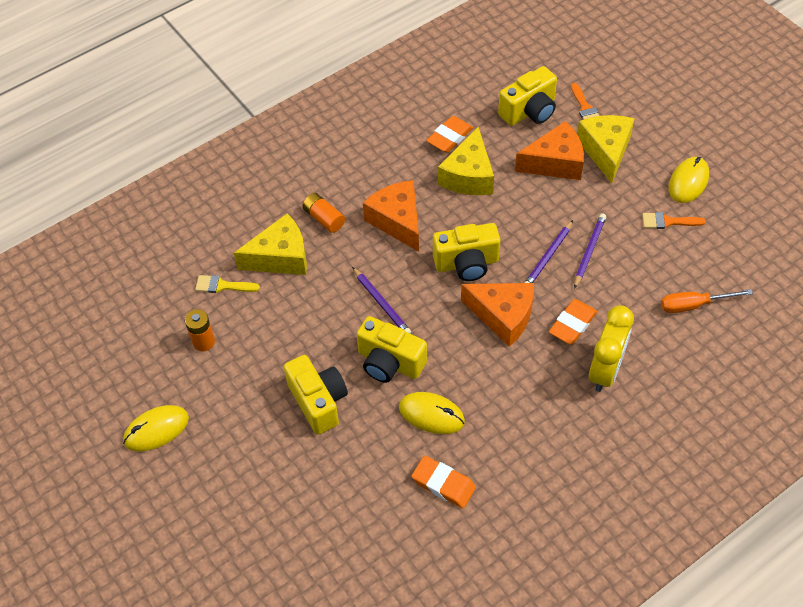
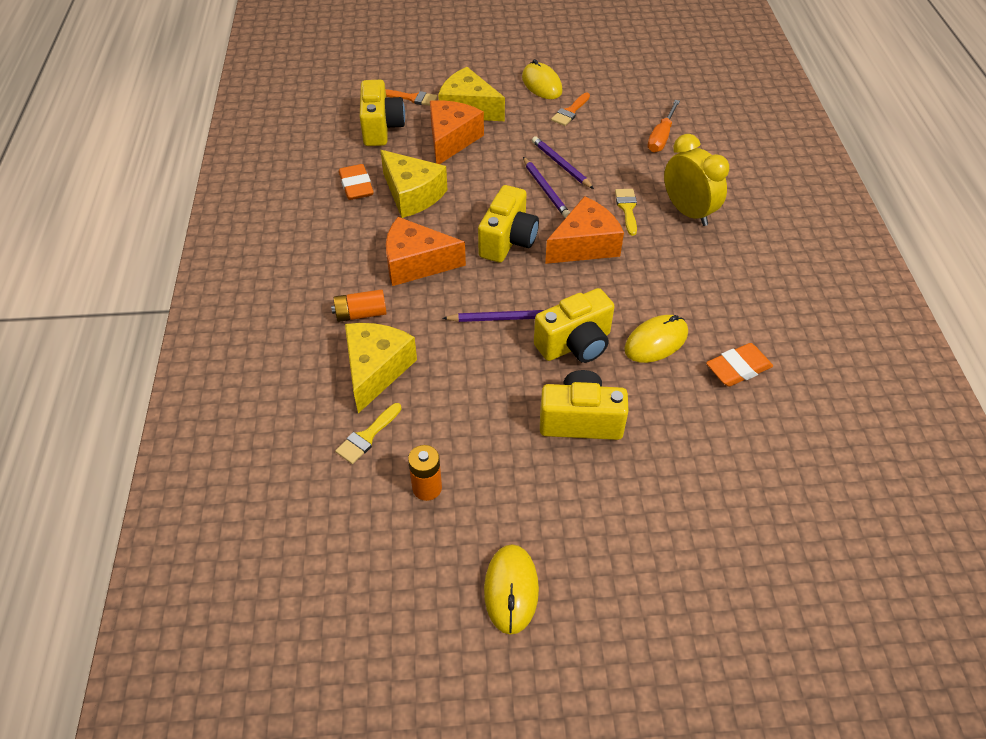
camera: 60 degrees left, 5 degrees down
orange eraser [549,299,597,344] -> yellow brush [615,189,637,236]

